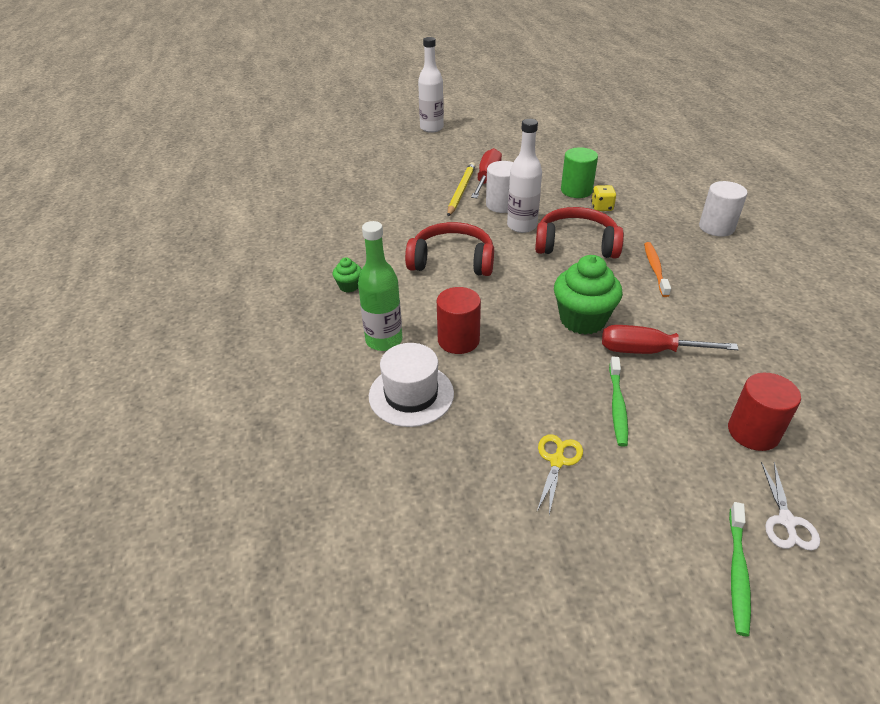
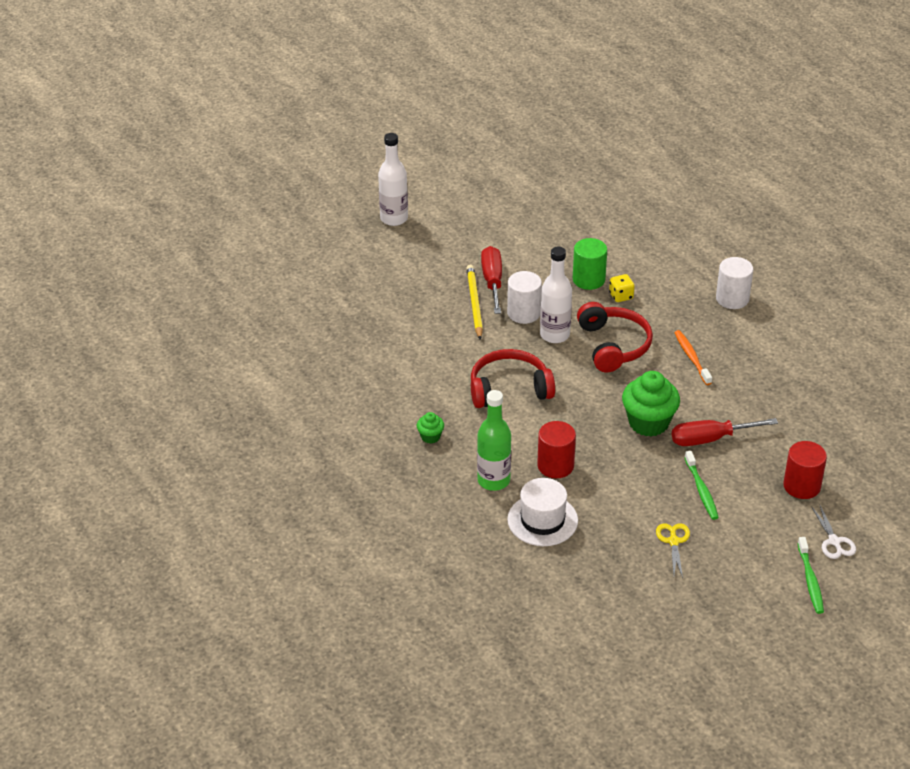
camera: 20 degrees left, 0 degrees up
red headphones [535,207,624,258] -> red headphones turned 90 degrees clockwise [577,302,653,372]

